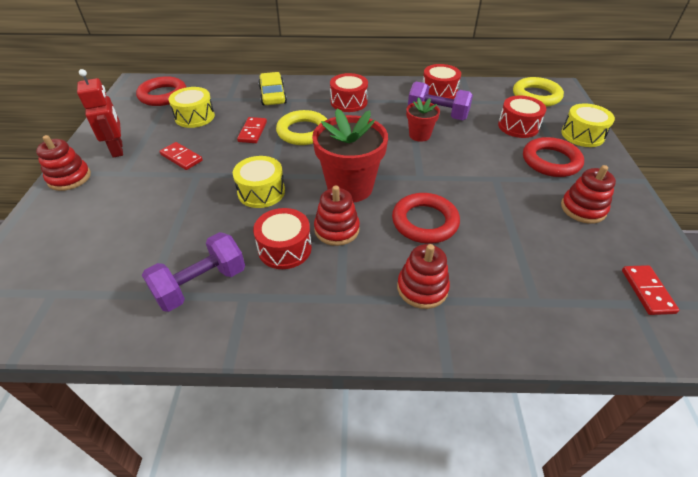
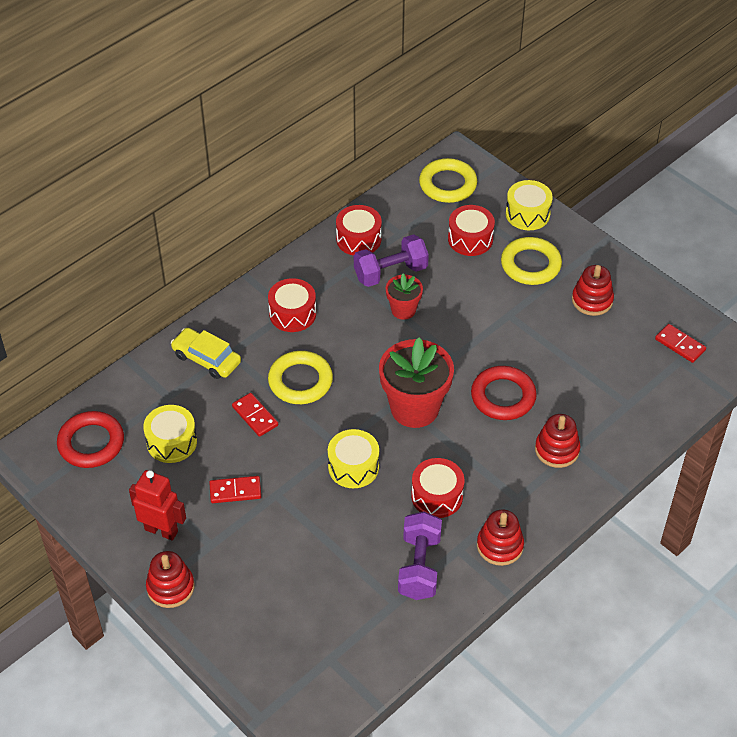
camera: 45 degrees left, 5 degrees up
red stacking toy [314,185,360,246] -> red stacking toy moved to [477,509,524,566]
red ring [523,137,584,177] -> yellow ring [501,237,562,285]

